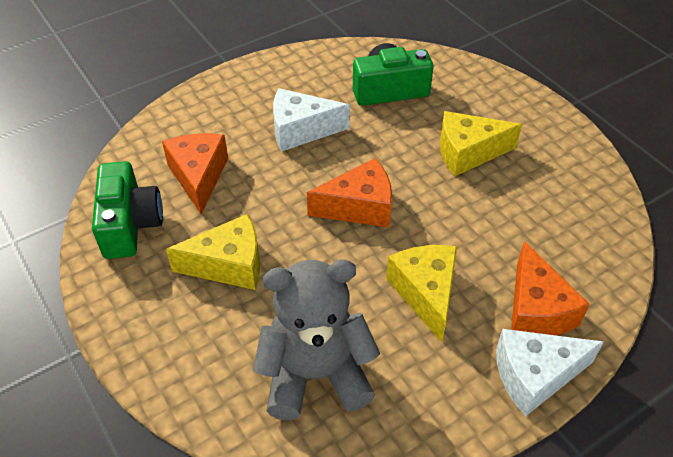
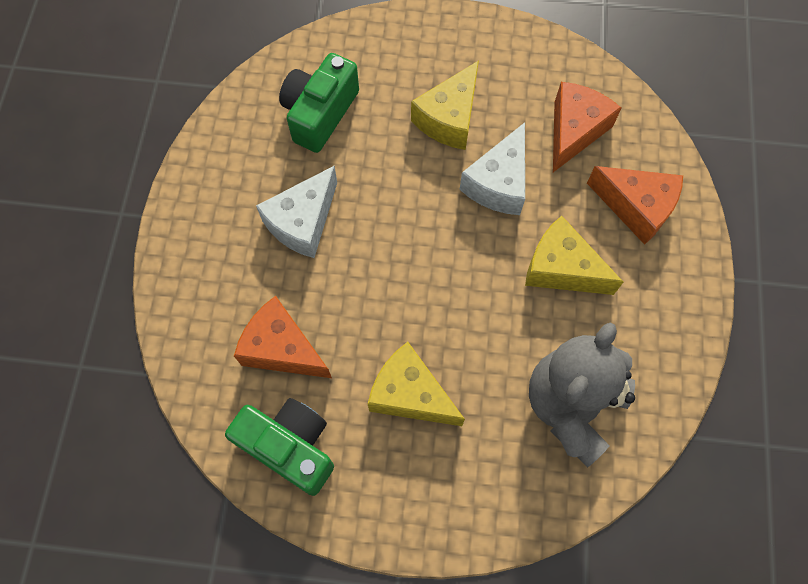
camera: 50 degrees left, 20 degrees up
yellow cheese [166,214,260,290] -> yellow cheese turned 90 degrees counterclockwise [368,342,465,426]
orange cheese [307,158,392,227] -> orange cheese moved to [553,82,622,172]
white cheese [496,329,604,416] -> white cheese moved to [459,122,525,215]

